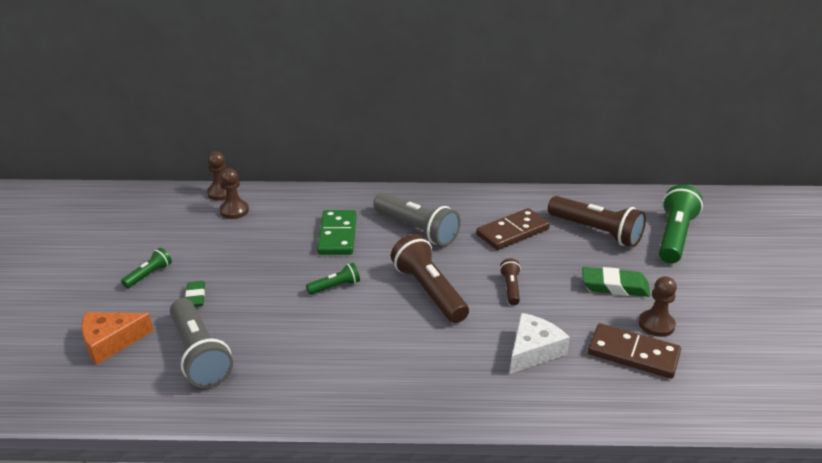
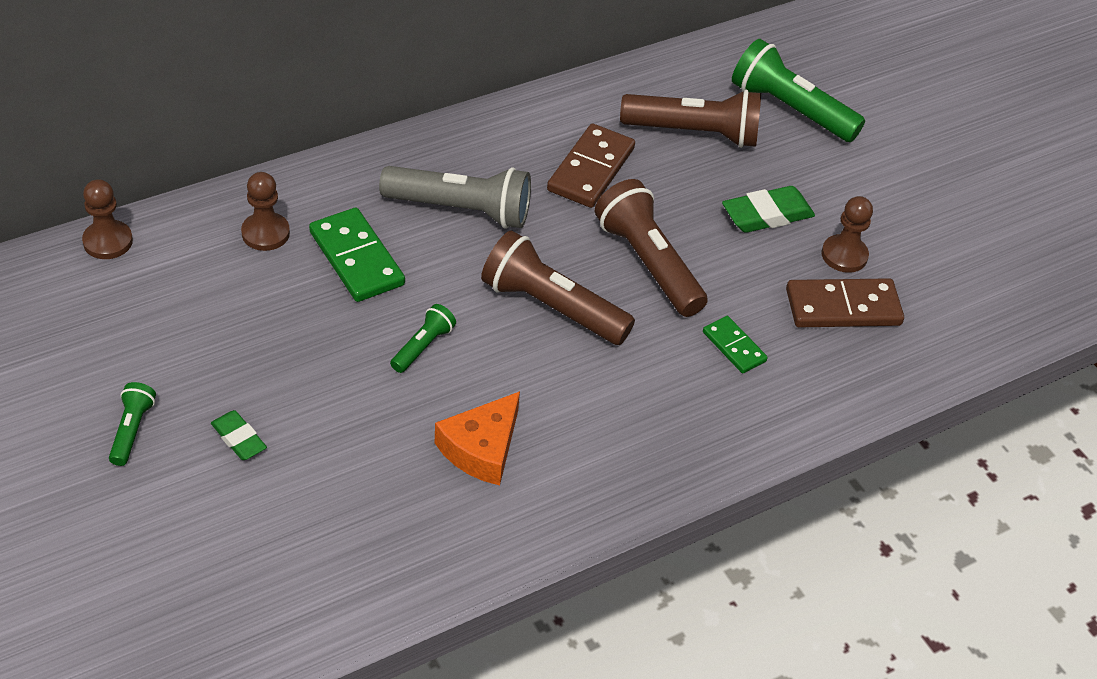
camera: 35 degrees left, 15 degrees up
orange cheese [81,312,154,365] -> orange cheese moved to [435,391,520,486]
grey flashlight [170,298,233,388] -> none
brown pawn [219,168,249,219] -> brown pawn moved to [241,172,290,251]
brown flashlight [500,258,521,305] -> brown flashlight [595,179,708,317], size x2.00
white cheese [510,313,570,374] -> green domino [703,316,768,373]
green flashlight [659,184,703,264] -> green flashlight turned 45 degrees counterclockwise [732,39,865,142]

